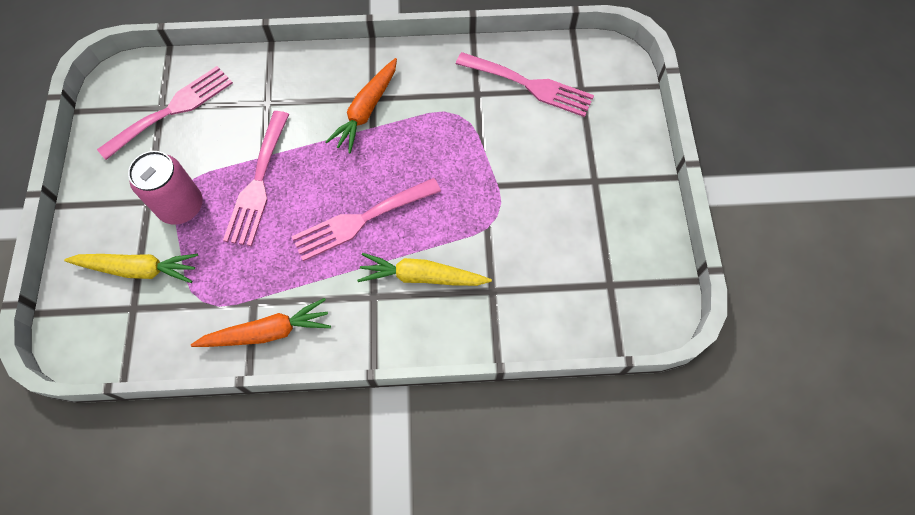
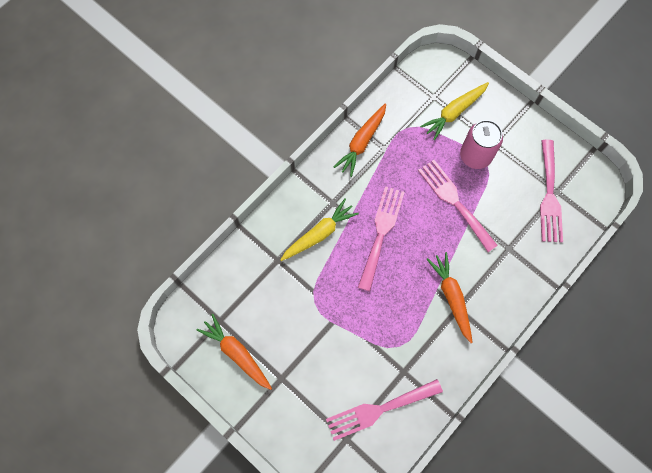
camera: 135 degrees right, 5 degrees up
none -> orange carrot [197,314,272,390]

